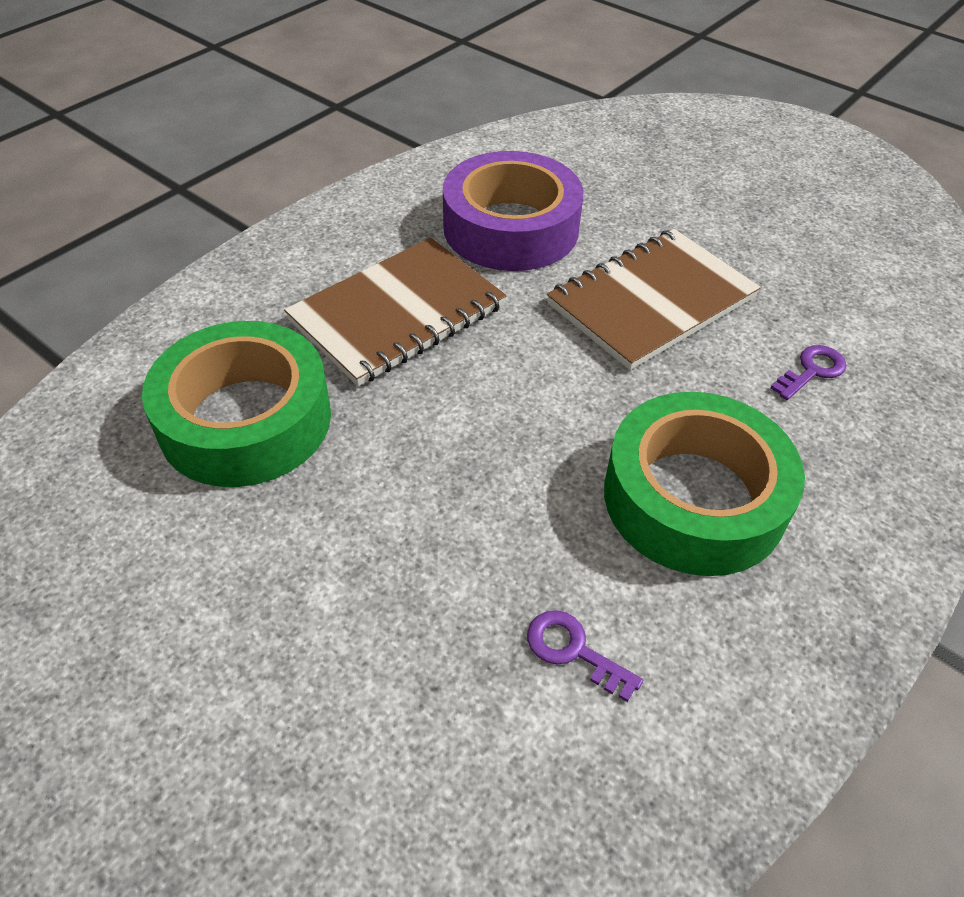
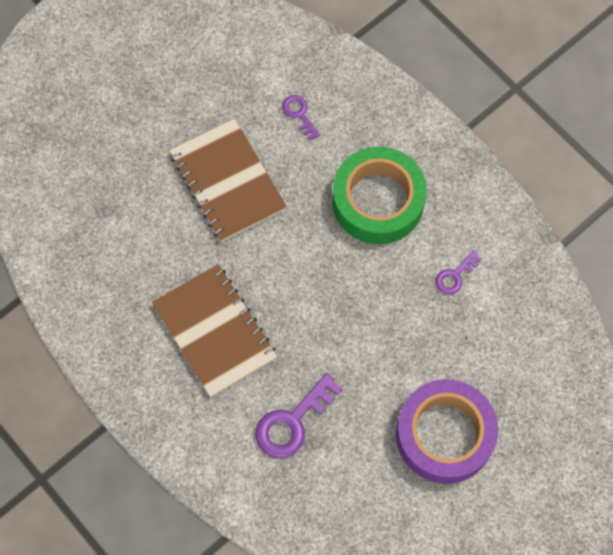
camera: 80 degrees left, 20 degrees up
green tape [142,321,331,487] -> purple key [256,373,342,458]
purple tape [443,151,584,271] -> purple tape moved to [396,379,498,484]

